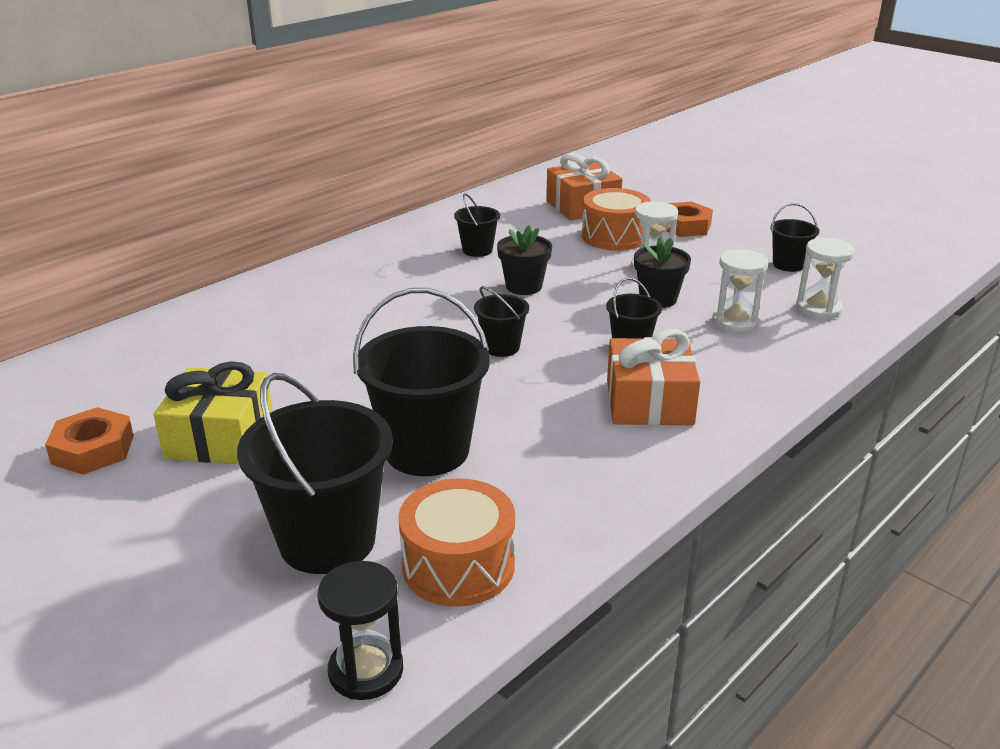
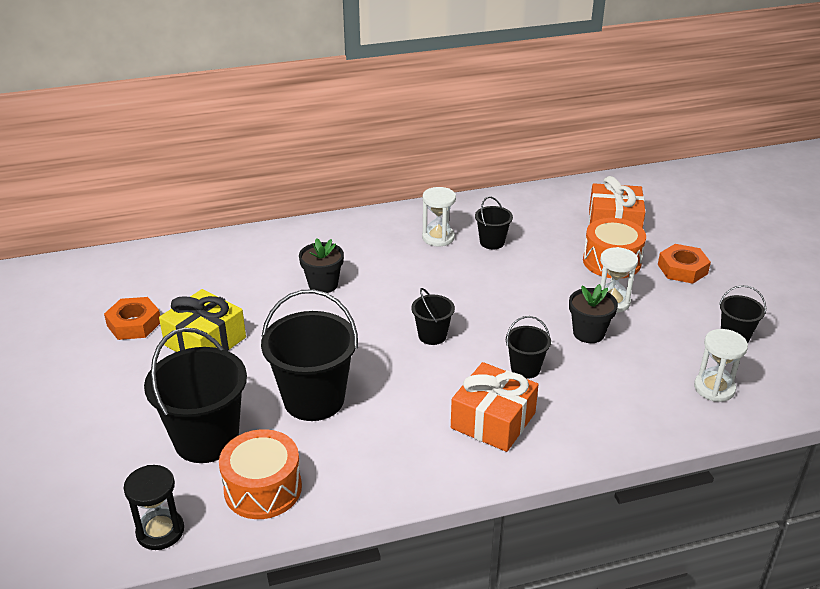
camera: 30 degrees right, 5 degrees up
black flower pot [497,225,552,295] -> black flower pot moved to [299,238,344,293]
white hourglass [712,249,768,333] -> white hourglass moved to [422,187,456,246]

